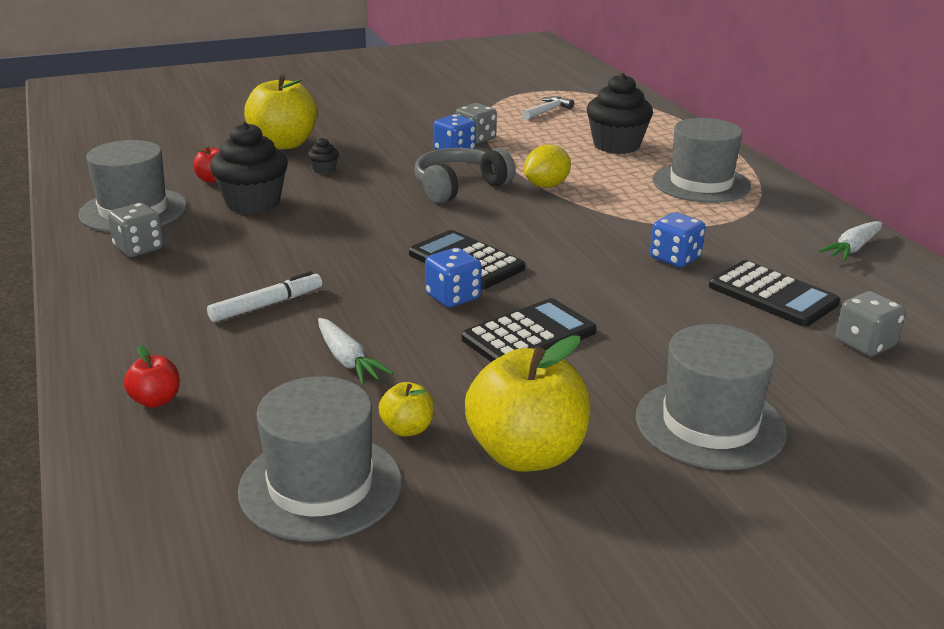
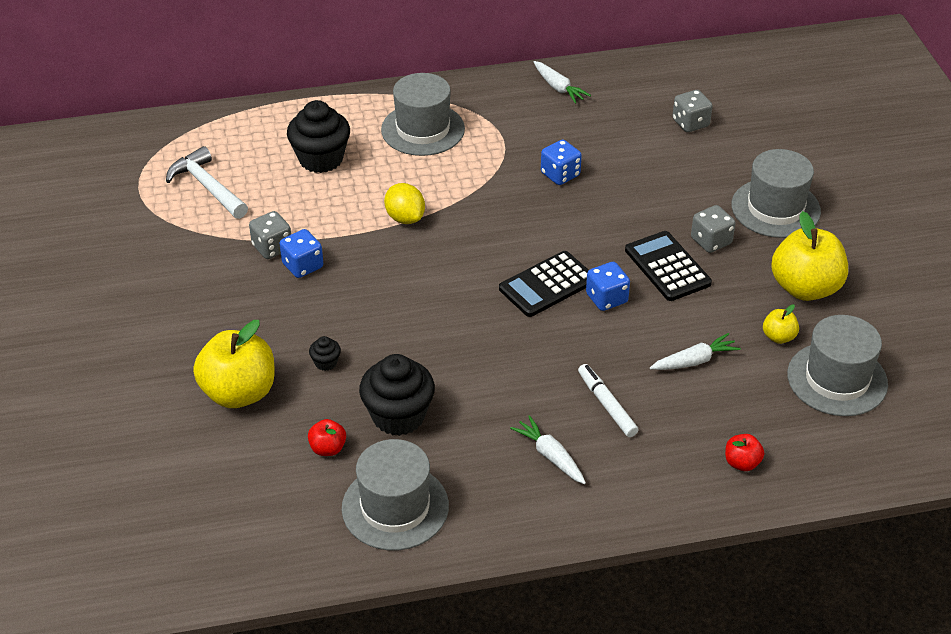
camera: 80 degrees left, 15 degrees up
grey dice [108,203,164,257] -> grey dice moved to [691,205,736,253]
grey headphones [414,148,515,204] -> none
white hammer [522,96,574,120] -> white hammer [166,146,248,219], size x1.60
black calculator [709,260,840,327] -> none
none -> white carrot [510,415,586,484]

